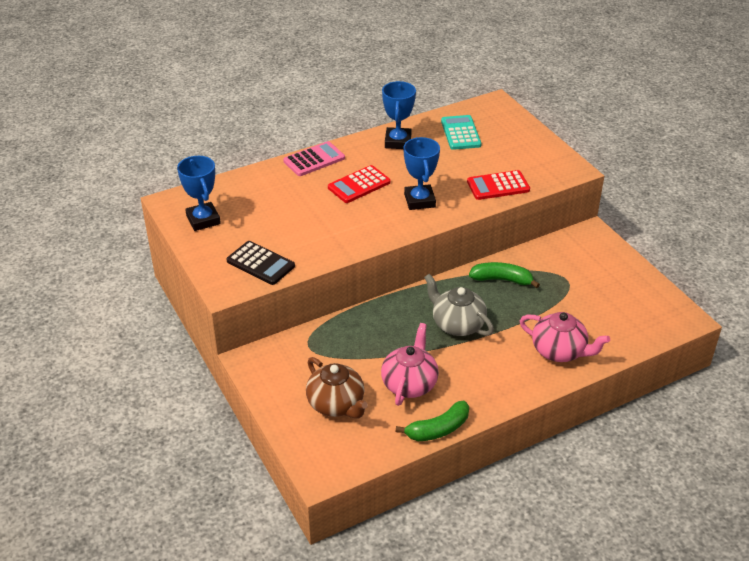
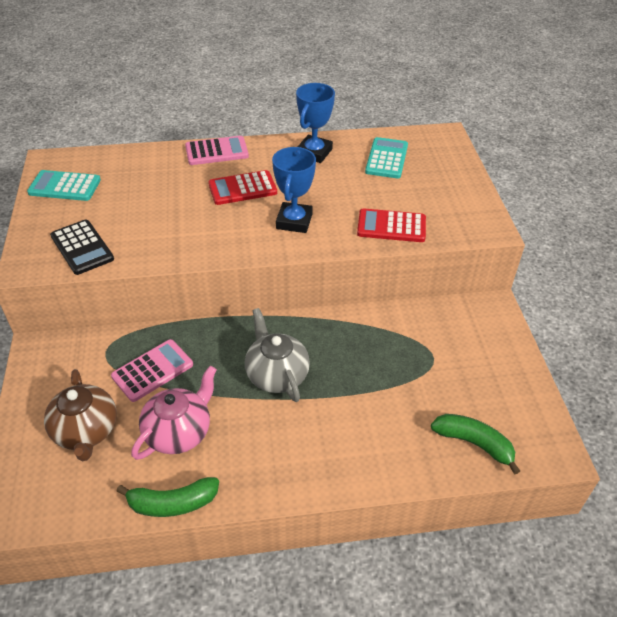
camera: 20 degrees right, 5 degrees up
blue trophy [177,156,221,231] -> turquoise calculator [27,170,101,201]
green banana [469,262,540,288] -> green banana moved to [431,414,520,474]
pink teapot [520,312,610,362] -> none
none -> pink calculator [111,339,193,402]

